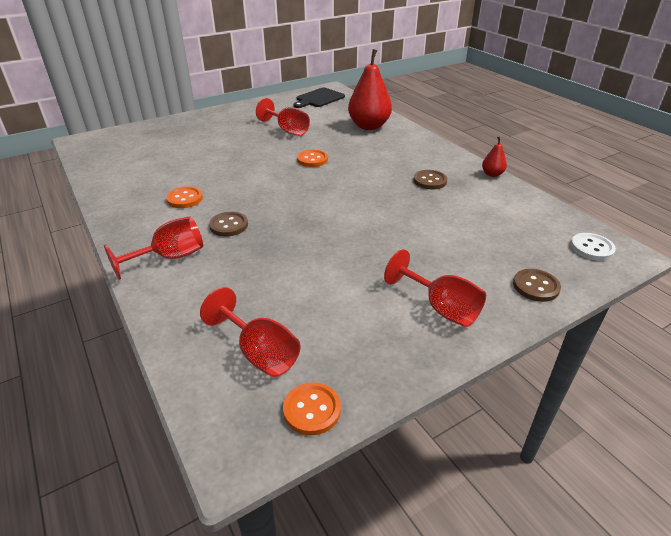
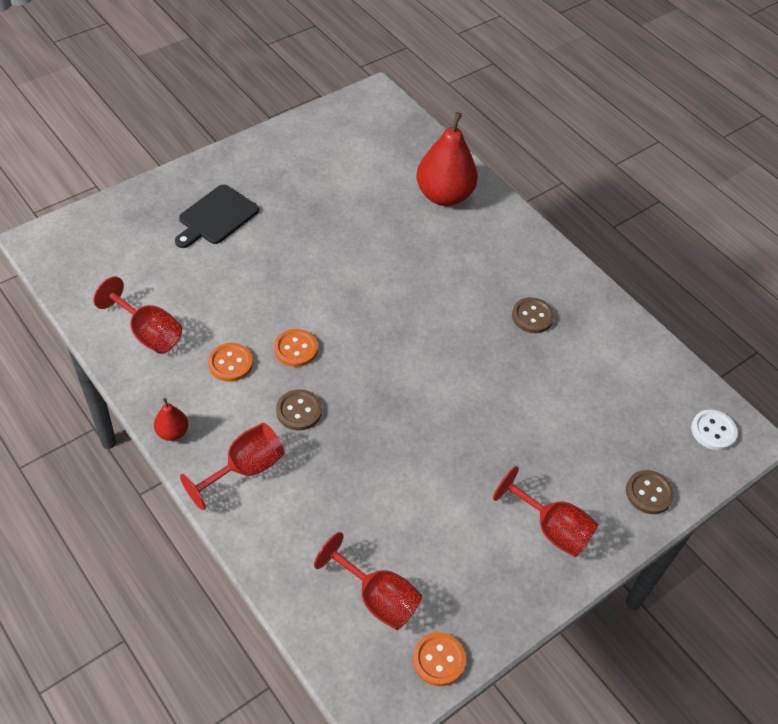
camera: 10 degrees left, 15 degrees up
red goblet [256,98,310,136] -> red goblet moved to [94,277,182,354]
black cutting board [293,88,345,108] -> black cutting board moved to [175,185,259,248]
orange button [297,150,328,167] -> orange button moved to [274,329,318,367]
red pear [482,137,507,177] -> red pear moved to [154,398,188,441]

